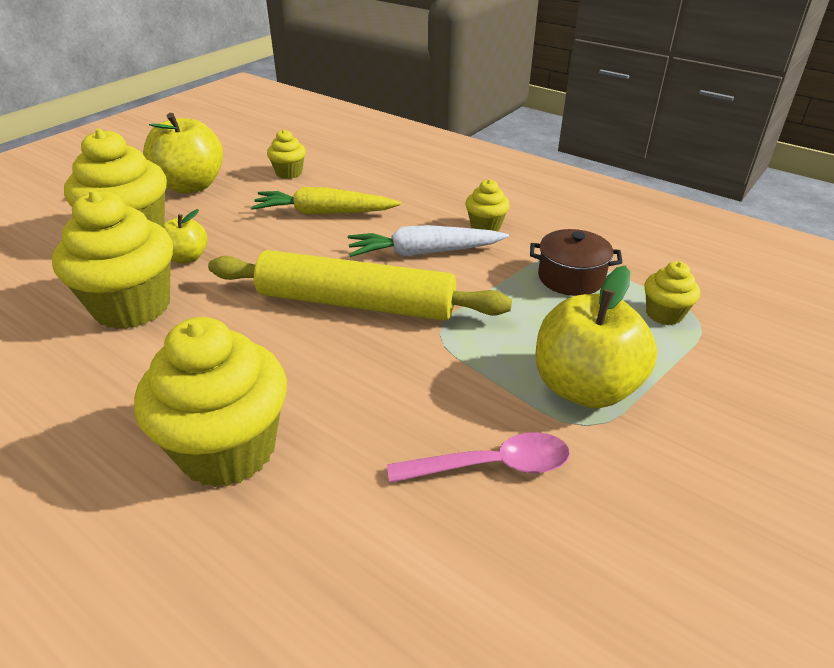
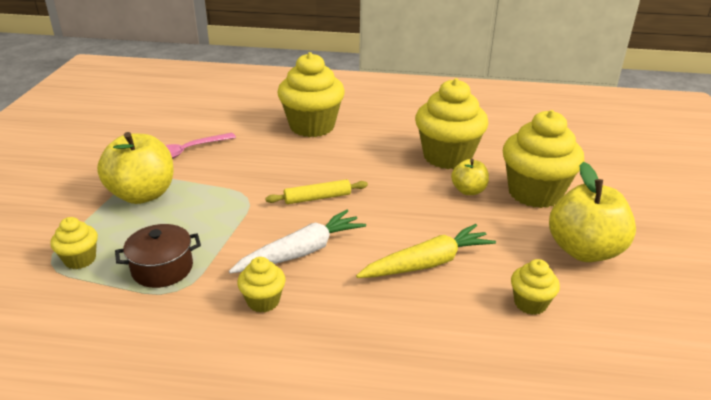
camera: 150 degrees right, 5 degrees down
yellow rolling pin [208,250,512,321] -> yellow rolling pin [265,179,368,204], size x0.46

